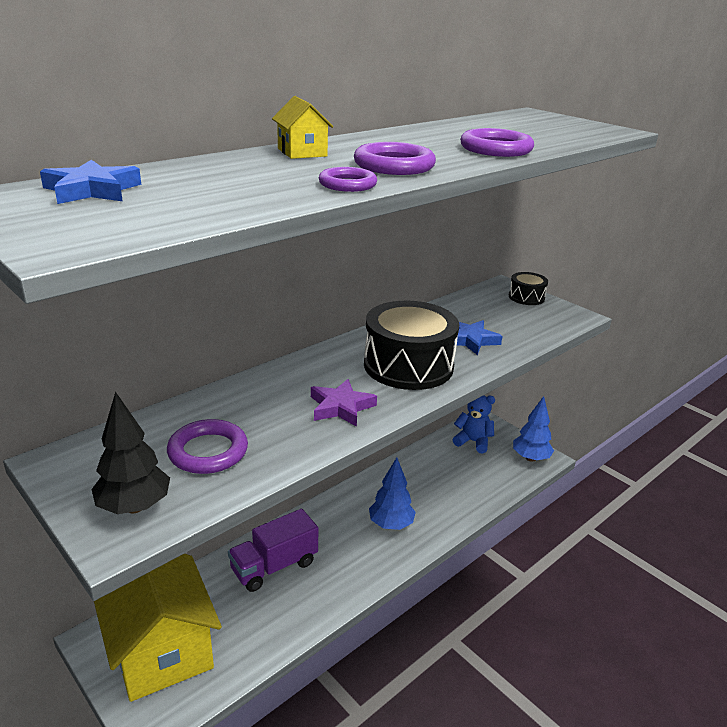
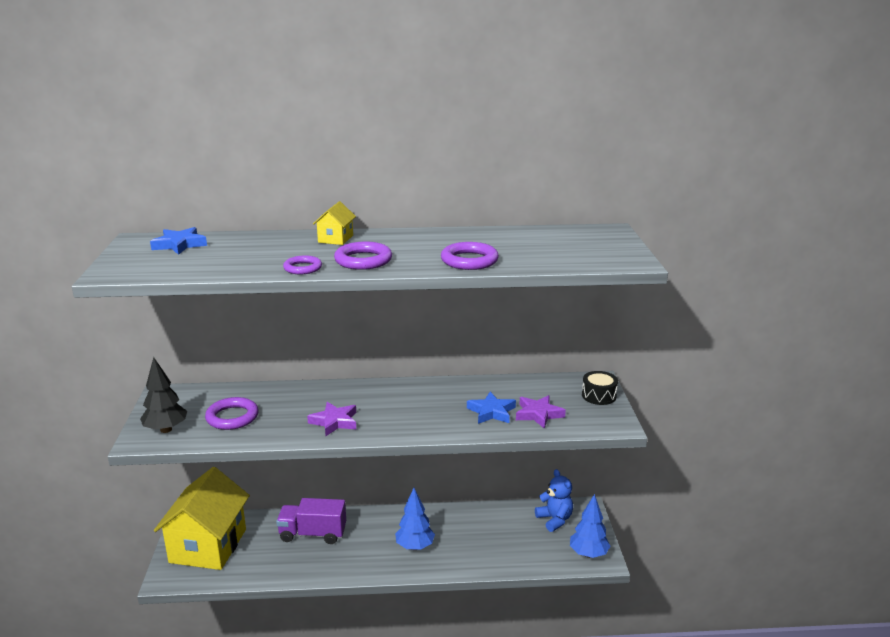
camera: 40 degrees right, 5 degrees down
black drum [364,301,459,390] -> none
none -> purple star [516,395,566,429]

